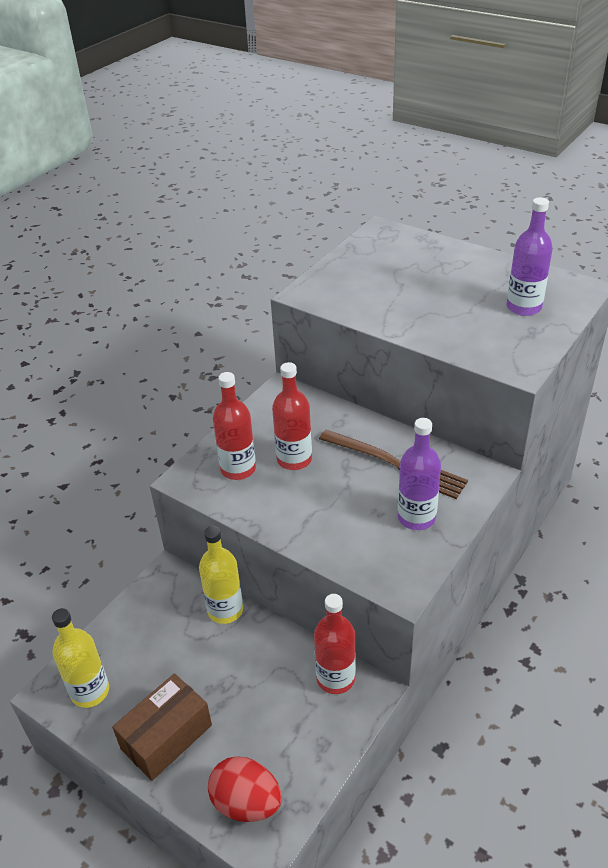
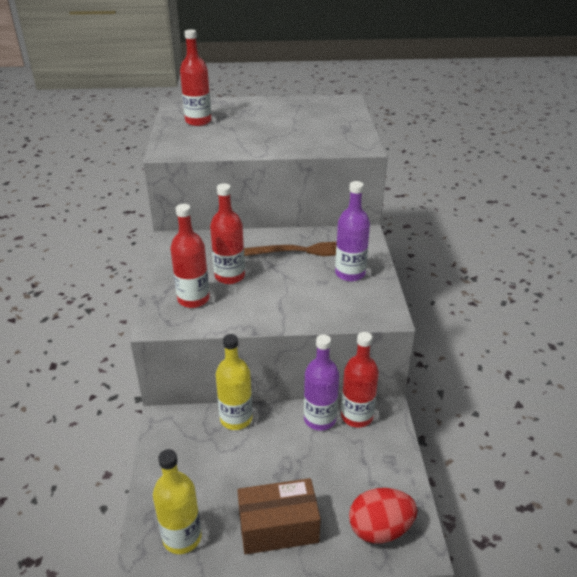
camera: 40 degrees left, 5 degrees down
brown box [112,673,212,781] -> brown box turned 75 degrees clockwise [237,478,321,555]
purple bottle [507,197,553,316] -> purple bottle moved to [304,335,339,430]
none -> red bottle [180,29,212,126]

